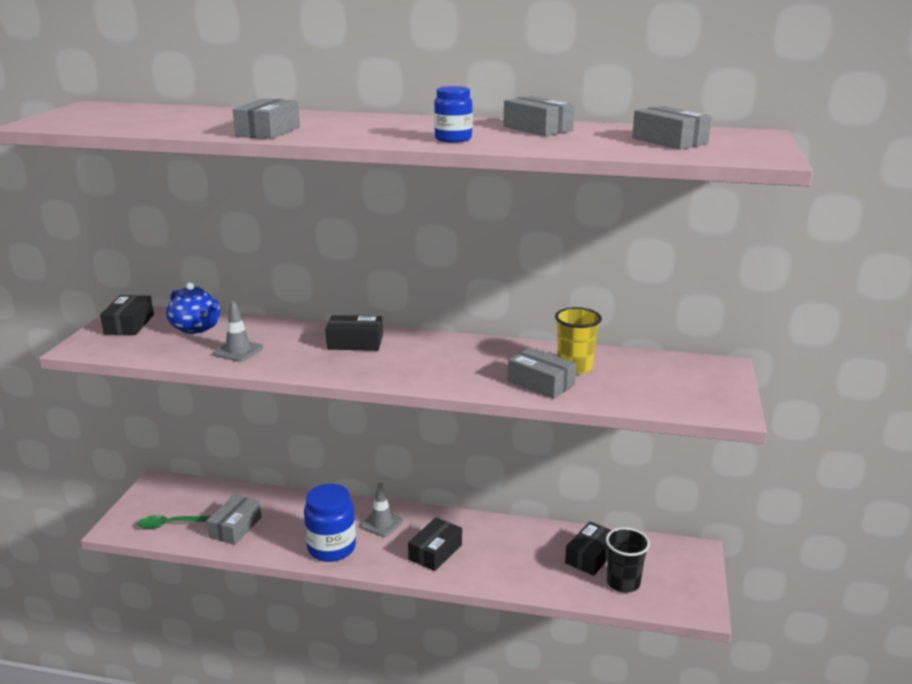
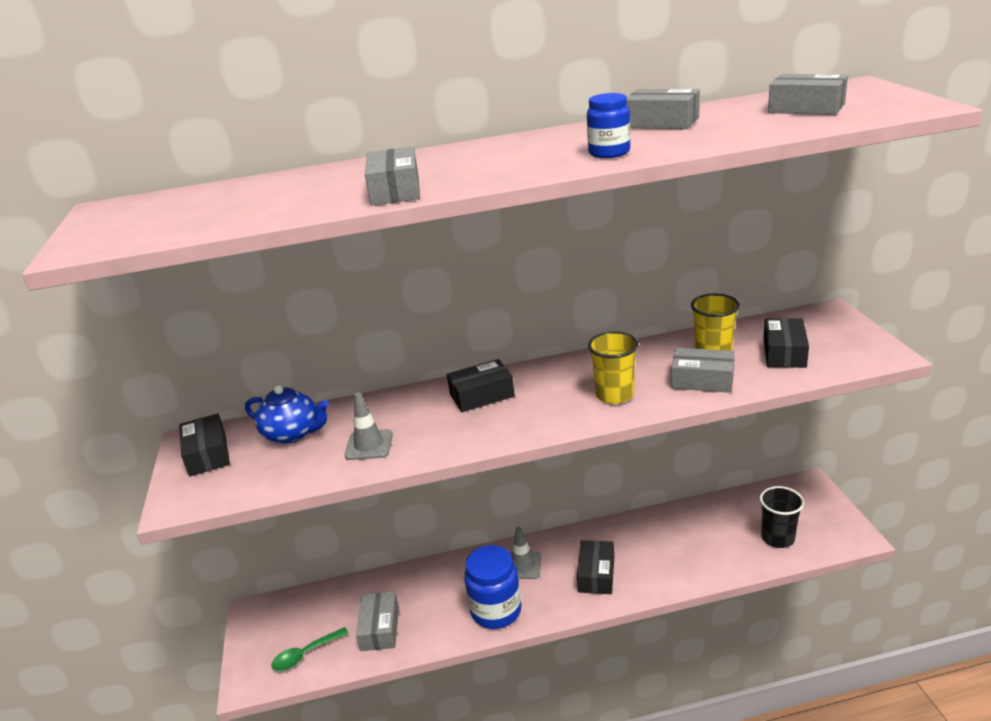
camera: 20 degrees left, 5 degrees up
black box [565,522,612,576] -> black box moved to [763,318,809,368]
none -> yellow cup [588,331,639,404]

